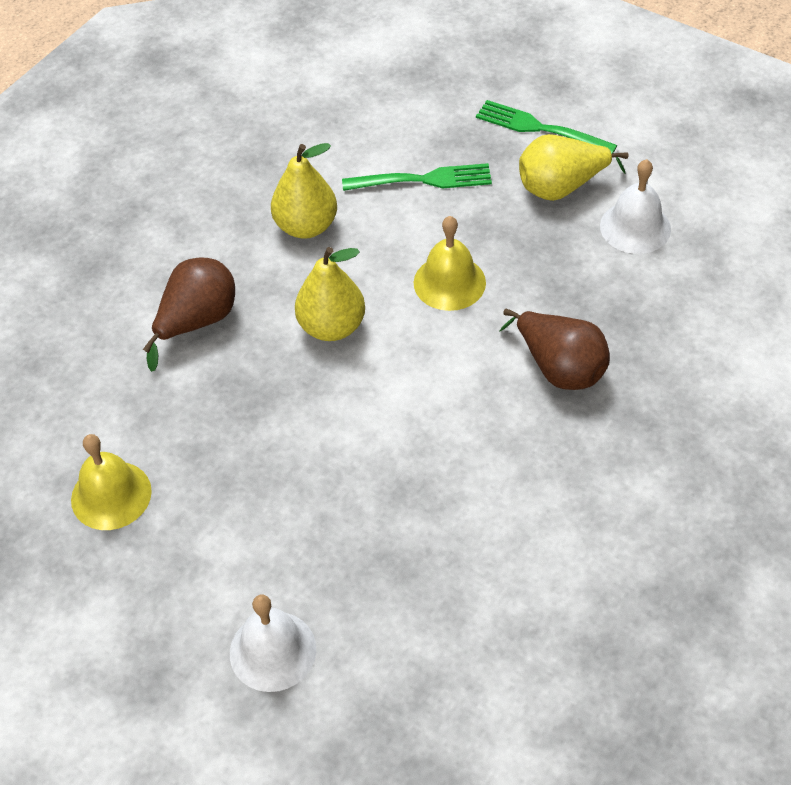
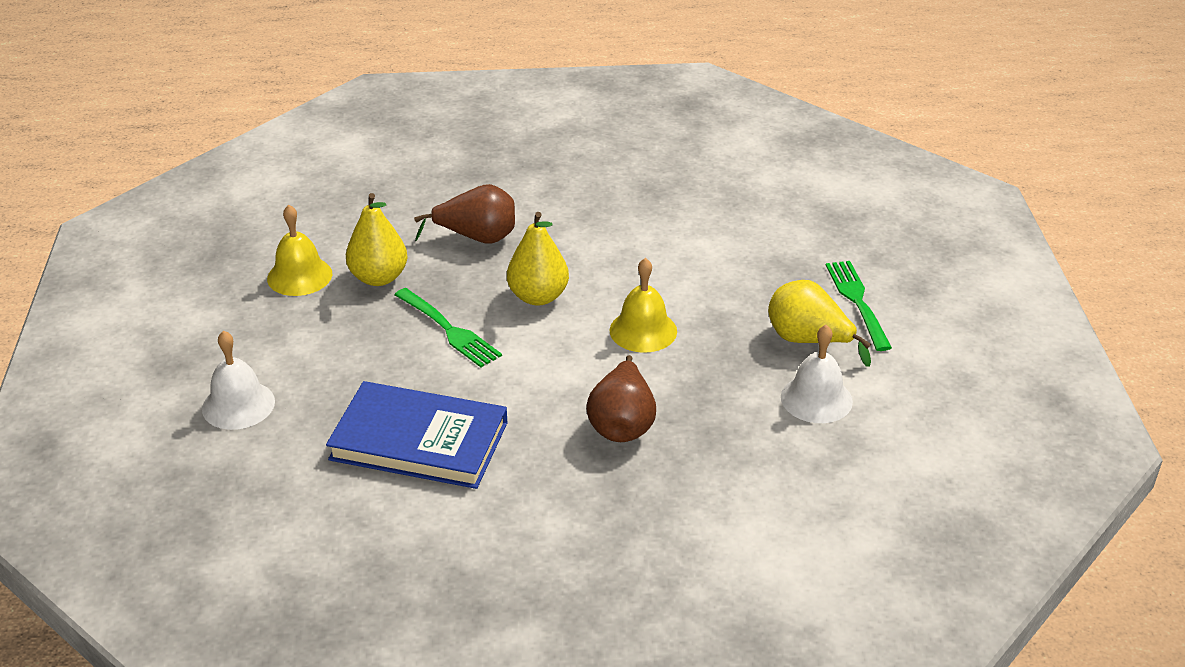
camera: 50 degrees right, 15 degrees down
yellow pear [271,143,337,239] -> yellow pear moved to [346,193,408,286]
green fork [342,163,492,191] -> green fork moved to [395,288,502,367]
none -> blue book [326,381,508,489]

